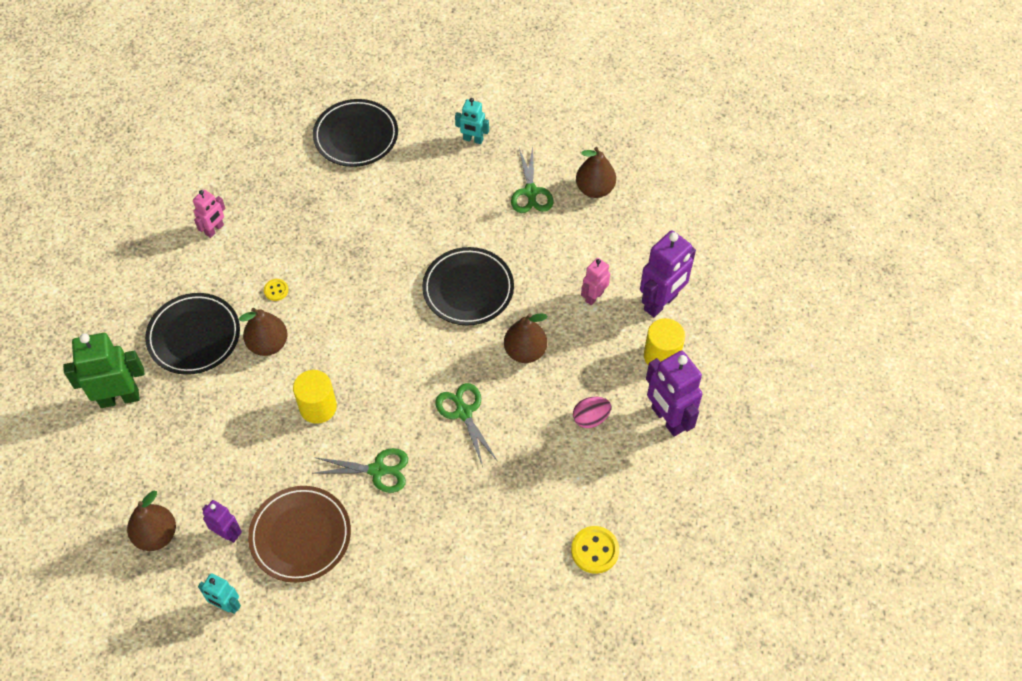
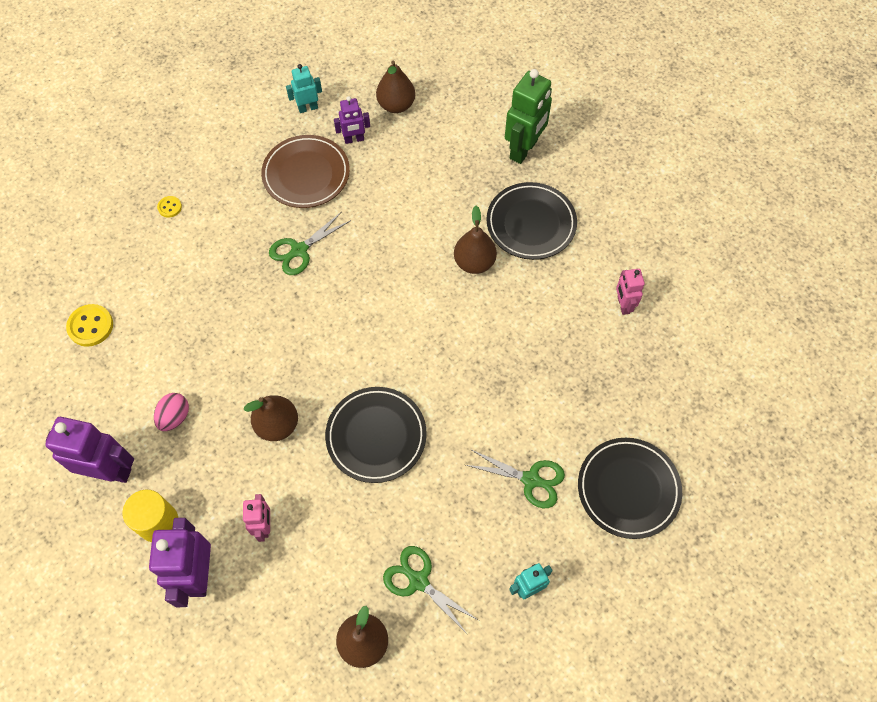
camera: 135 degrees right, 5 degrees up
yellow button [264,279,288,301] -> yellow button moved to [157,196,182,218]
yellow cylinder [293,370,337,424] -> none
green scissors [435,383,497,467] -> green scissors moved to [466,449,565,508]

